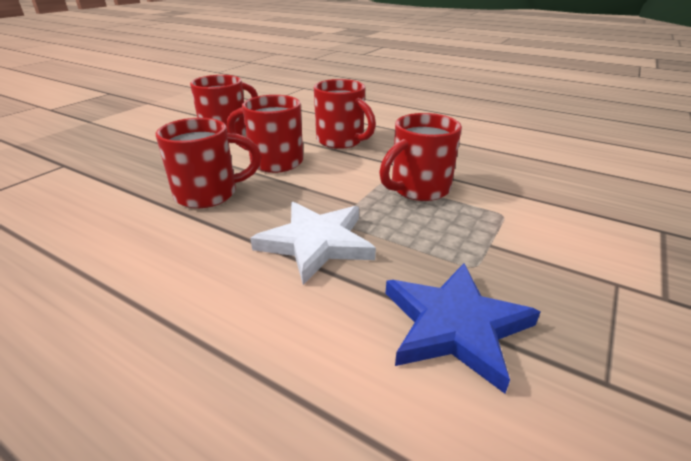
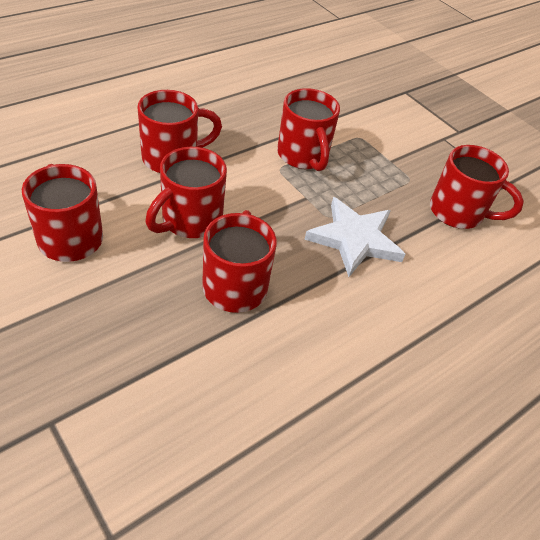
camera: 75 degrees left, 15 degrees up
blue star [385,263,540,394] -> red mug [430,145,524,229]

